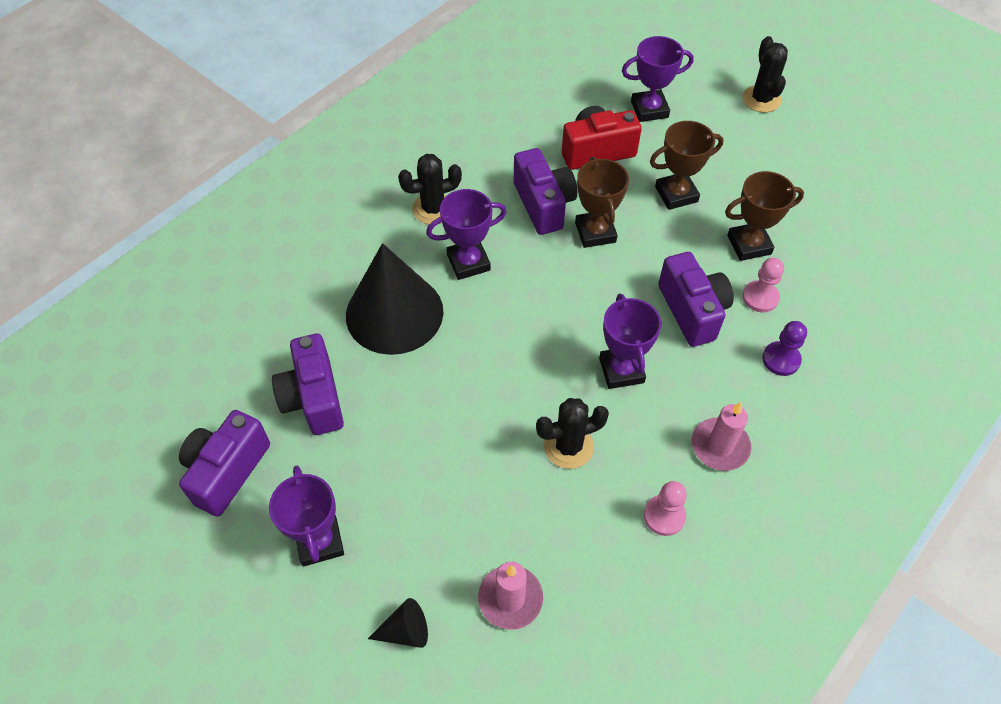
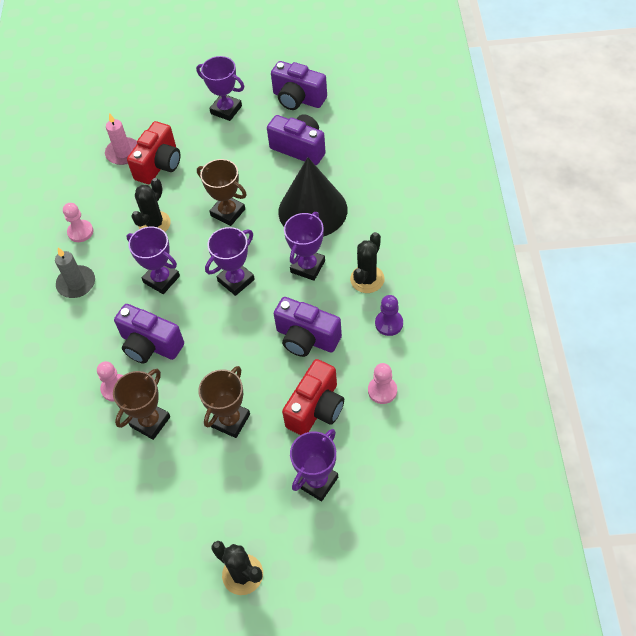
camera: 140 degrees right, 0 degrees up
purple camera [179,410,270,517] -> purple camera turned 135 degrees clockwise [271,61,327,110]
black cone [368,598,428,648] -> none
brown trophy [575,157,629,248] -> brown trophy moved to [197,159,247,226]
pink candle [692,402,751,471] -> grey candle [55,247,95,298]
purple pawn [762,321,807,376] -> purple pawn moved to [375,295,403,336]
none -> red camera [127,121,180,184]
none -> purple trophy [205,227,255,296]
none -> pink pawn [368,363,397,404]

